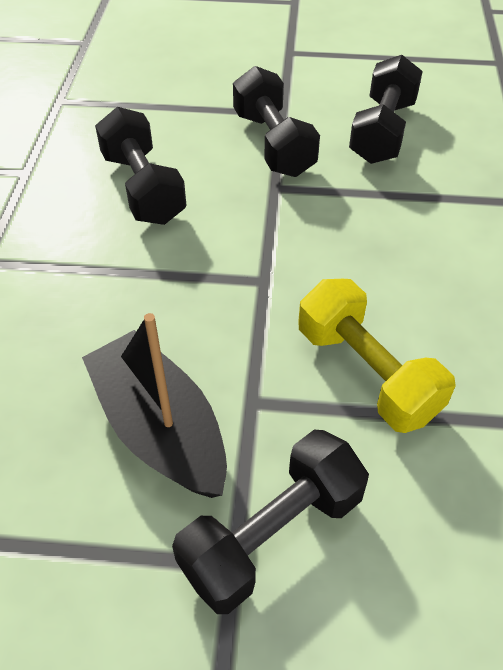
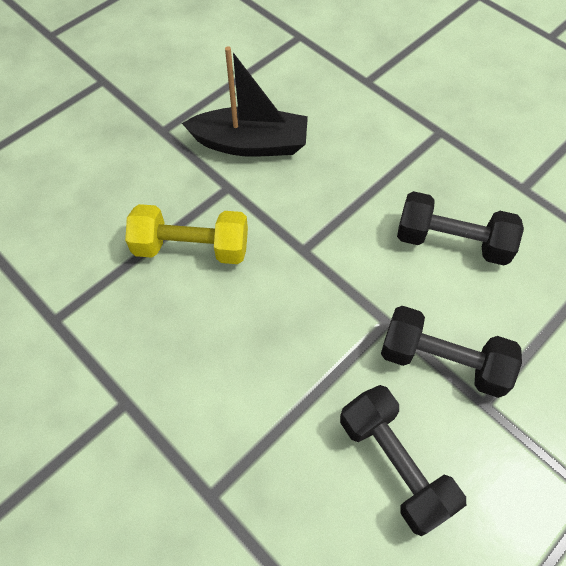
camera: 130 degrees right, 10 degrees up
black dumbbell [172,430,369,614] -> none

